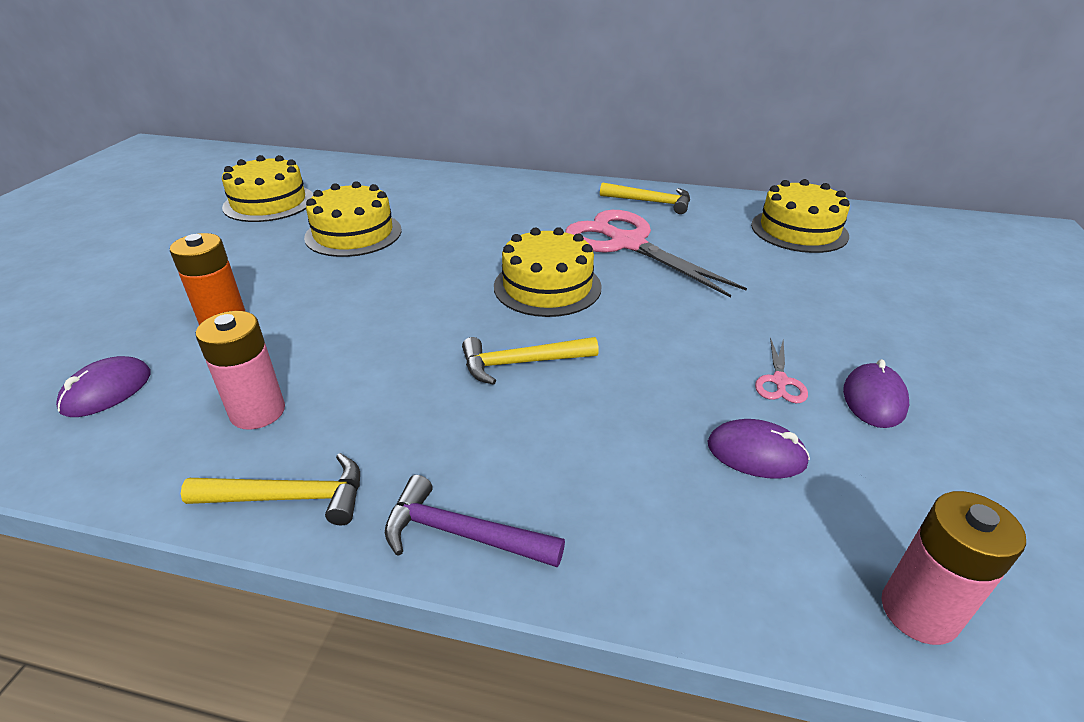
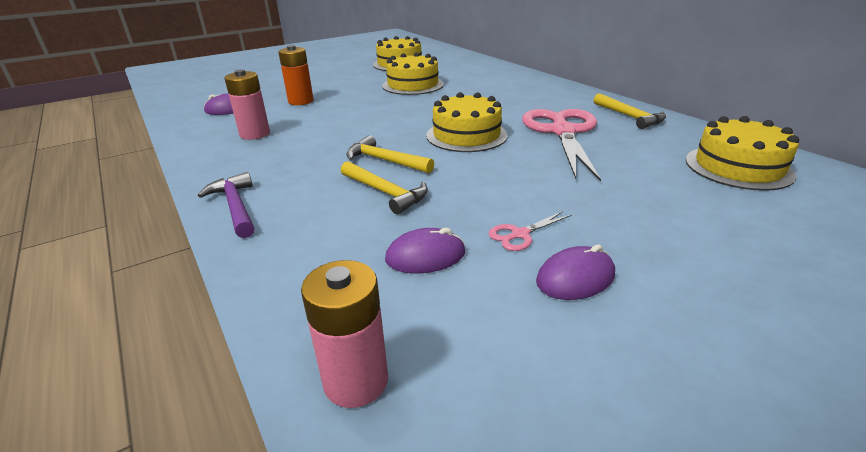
camera: 45 degrees right, 5 degrees down
yellow hammer [181,453,360,525] -> yellow hammer moved to [341,161,428,214]
purple mouse [708,419,810,479] -> purple mouse turned 75 degrees counterclockwise [385,228,465,273]

